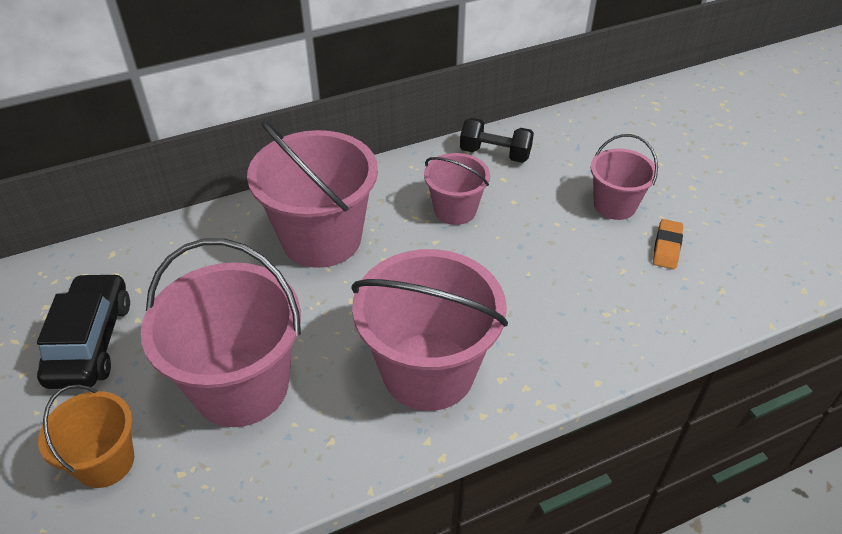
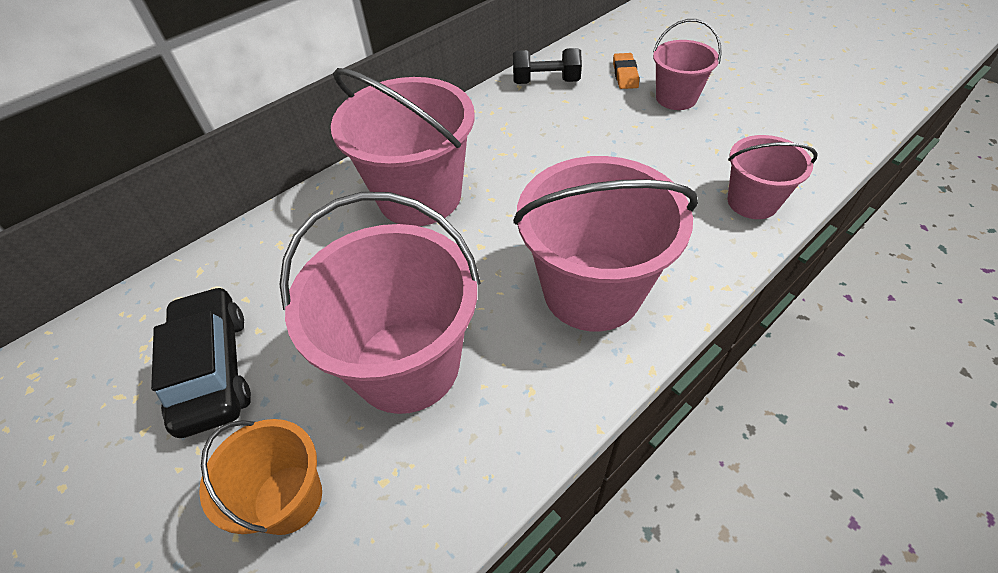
camera: 15 degrees left, 5 degrees up
pink bucket [424,153,490,225] -> pink bucket moved to [728,135,817,219]
orange eraser [653,219,683,269] -> orange eraser moved to [613,53,639,89]

